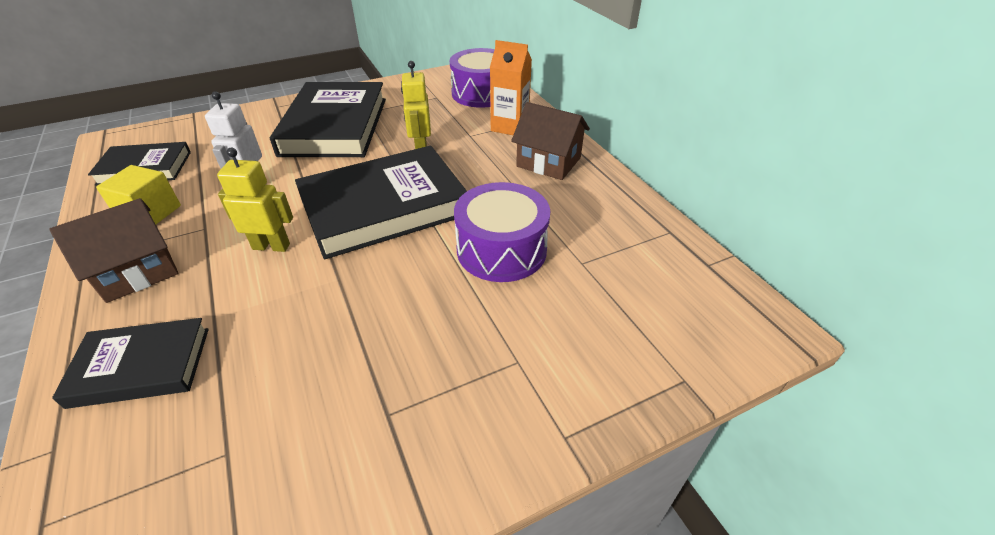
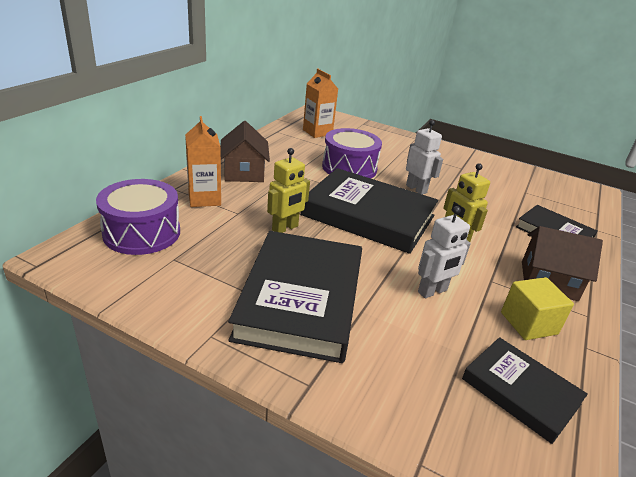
camera: 130 degrees left, 10 degrees down
black book [270,82,386,157] -> black book turned 45 degrees counterclockwise [228,231,362,363]
none -> orange carton [303,69,338,138]
none -> white robot [406,120,443,195]

